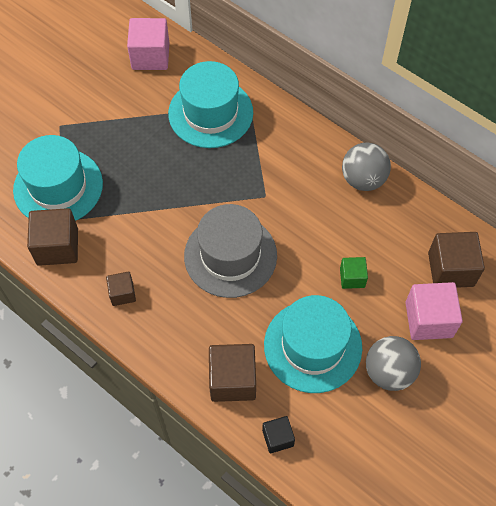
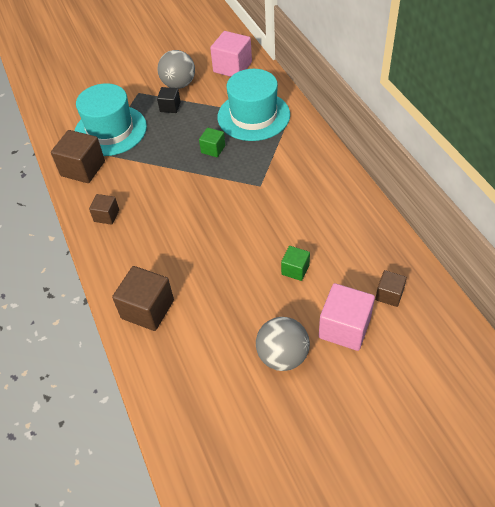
camera: 30 degrees right, 10 degrees down
grey hat [184,204,277,298] -> none
black cube [262,416,295,453] -> black cube moved to [157,87,181,113]
turquoise hat [264,295,362,393] -> none
grey ball [342,143,391,191] -> grey ball moved to [157,50,195,89]
brown cube [428,232,485,288] -> brown cube [375,270,407,307], size x0.56
none -> green cube [199,128,225,157]

